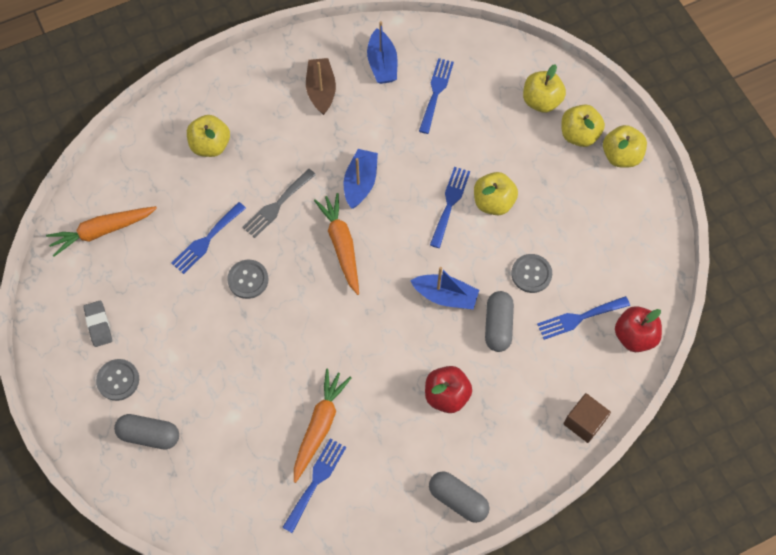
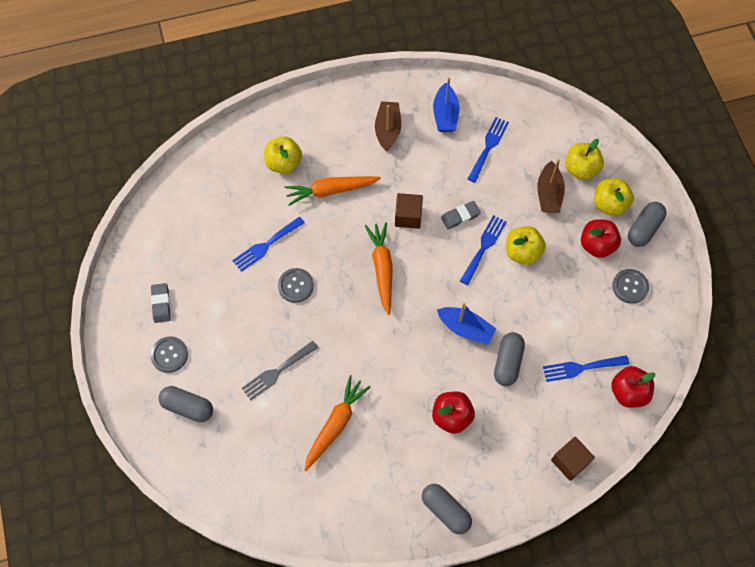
camera: 10 degrees right, 0 degrees up
orange carrot [46,206,157,257] -> orange carrot moved to [285,176,381,206]
grey fork [242,169,316,238] -> grey fork moved to [242,341,318,400]
blue fork [282,438,346,533] -> none
blue boat [344,149,378,209] -> brown cube [395,193,423,229]
grey button [511,254,552,293] -> grey button moved to [612,269,649,304]
yellow apple [603,125,647,167] -> grey capsule [628,202,666,247]
none -> grey eraser [441,201,481,229]
none -> brown boat [537,159,565,213]
none -> red apple [581,219,621,258]

